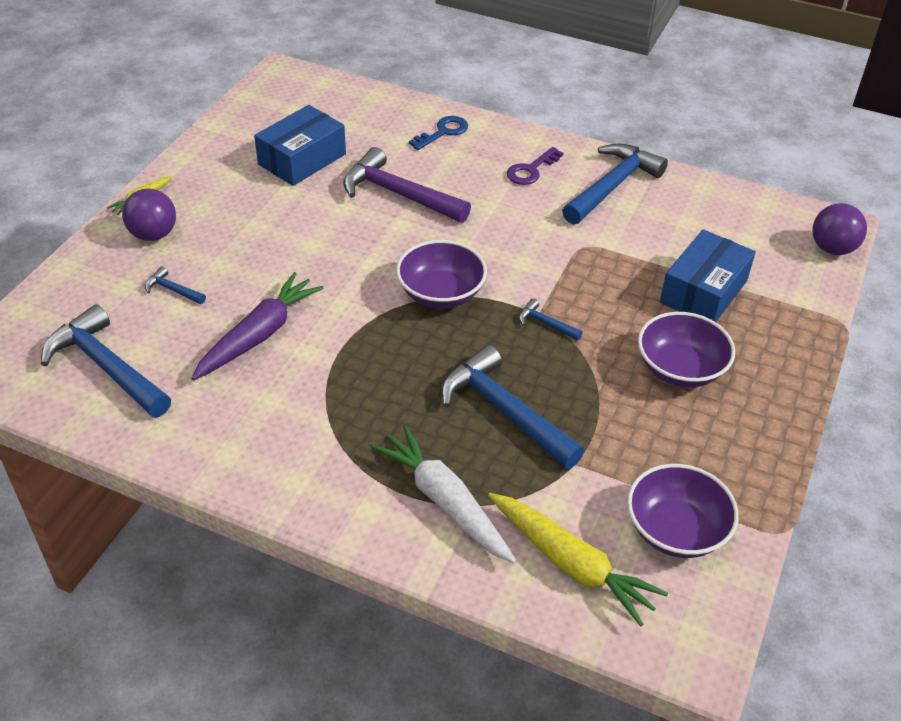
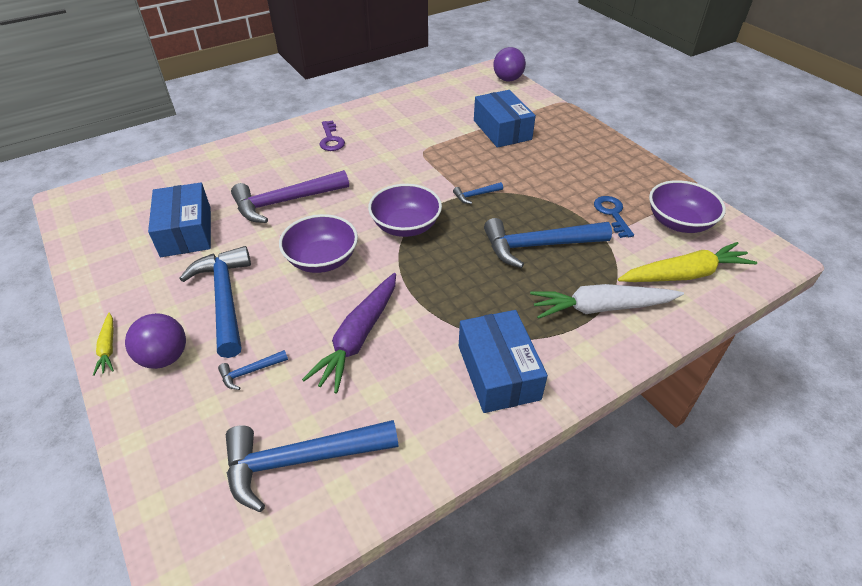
camera: 55 degrees left, 0 degrees up
purple carrot [191,272,324,381] -> purple carrot turned 135 degrees counterclockwise [302,273,396,393]
blue key [409,116,468,150] -> blue key moved to [594,196,634,238]
blue hammer [562,143,668,225] -> blue hammer moved to [179,246,251,358]
purple bowl [638,312,735,388] -> purple bowl moved to [279,214,358,273]
none -> blue box [459,310,548,413]

